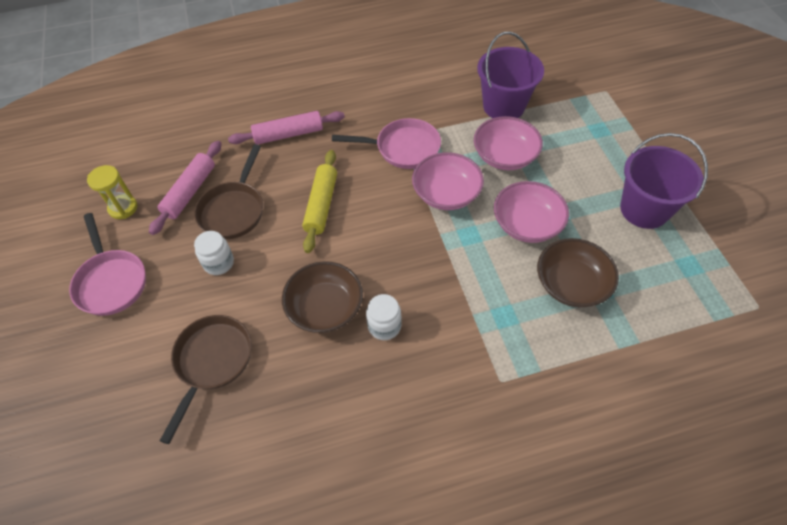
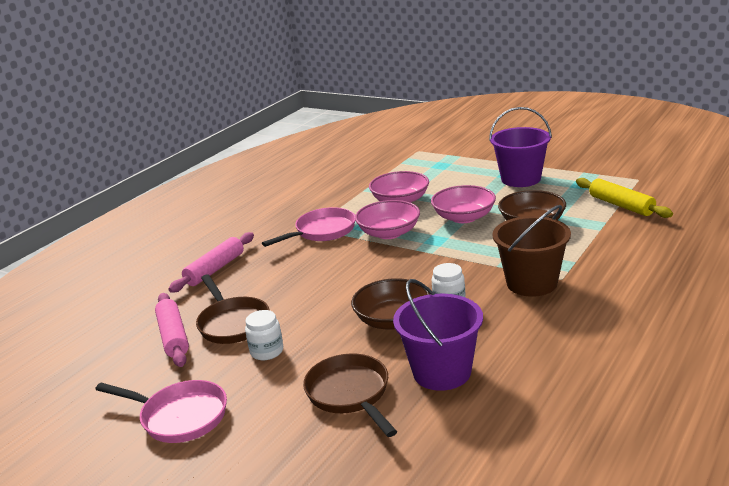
camera: 40 degrees left, 30 degrees down
yellow hourglass [87,165,137,219] -> none
yellow rolling pin [302,150,337,253] -> yellow rolling pin moved to [576,178,673,218]
purple bucket [477,31,544,118] -> purple bucket moved to [393,279,483,391]
none -> brown bucket [493,205,571,297]

